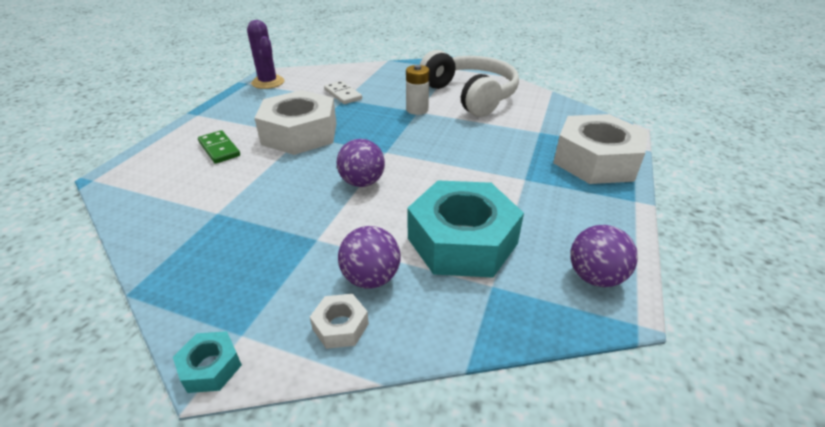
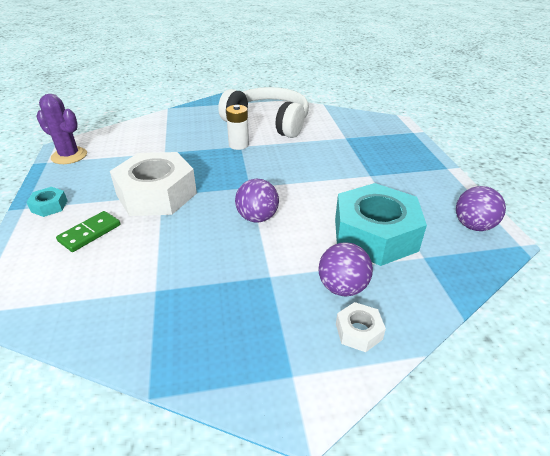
camera: 30 degrees left, 0 degrees up
turquoise nut [173,331,242,393] -> turquoise nut moved to [27,187,68,217]
green domino [198,130,240,164] -> green domino turned 75 degrees counterclockwise [56,211,120,252]
white domino [324,81,362,104] -> none
white nut [553,114,648,184] -> none

